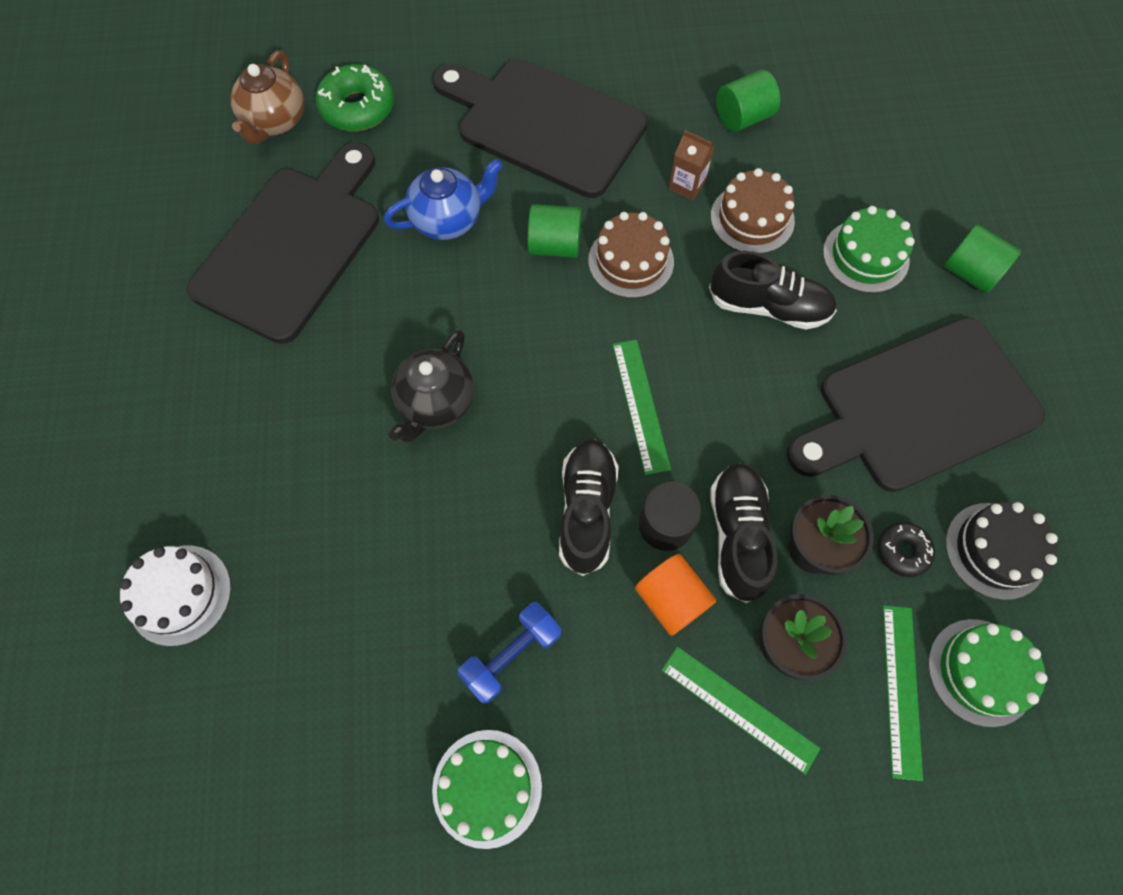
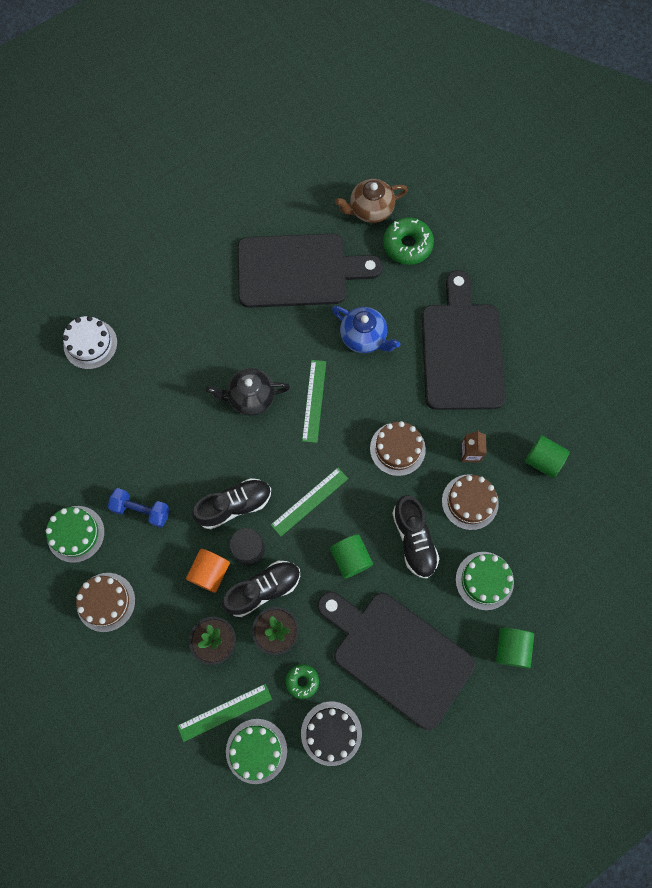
camera: 60 degrees right, 5 degrees up
green cylinder [528,204,581,258] -> green cylinder moved to [330,534,373,578]
green ruler [662,646,821,775] -> green ruler moved to [302,360,326,443]
black donut [877,522,935,577] -> green donut [286,664,319,699]
none -> brown cake [76,573,135,632]

